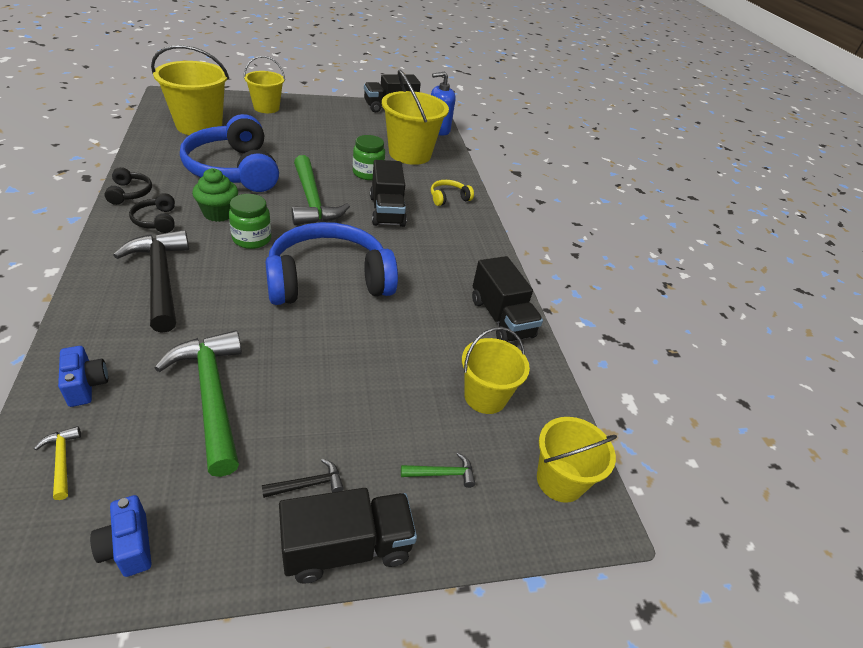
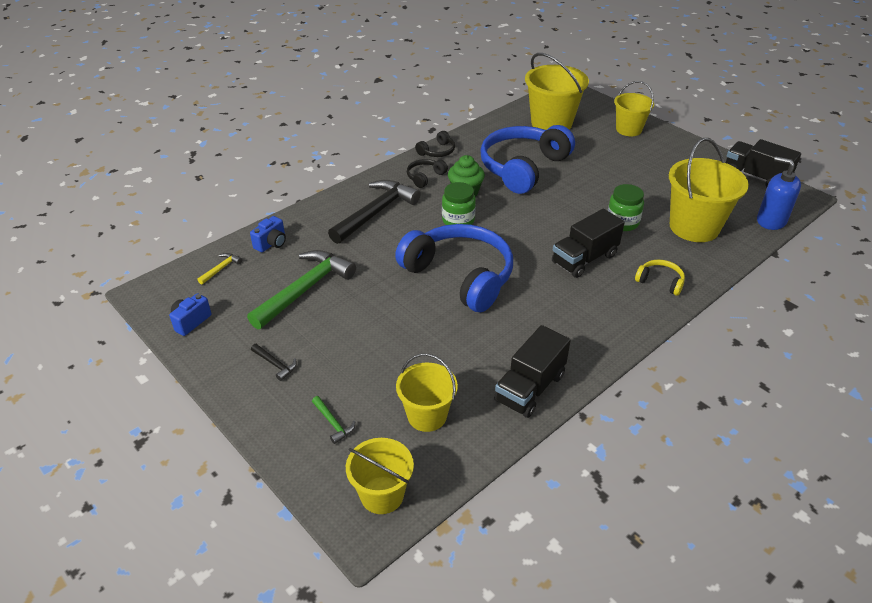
camera: 65 degrees right, 0 degrees up
black truck [279,488,417,584] -> none
green hammer [292,155,350,225] -> none

